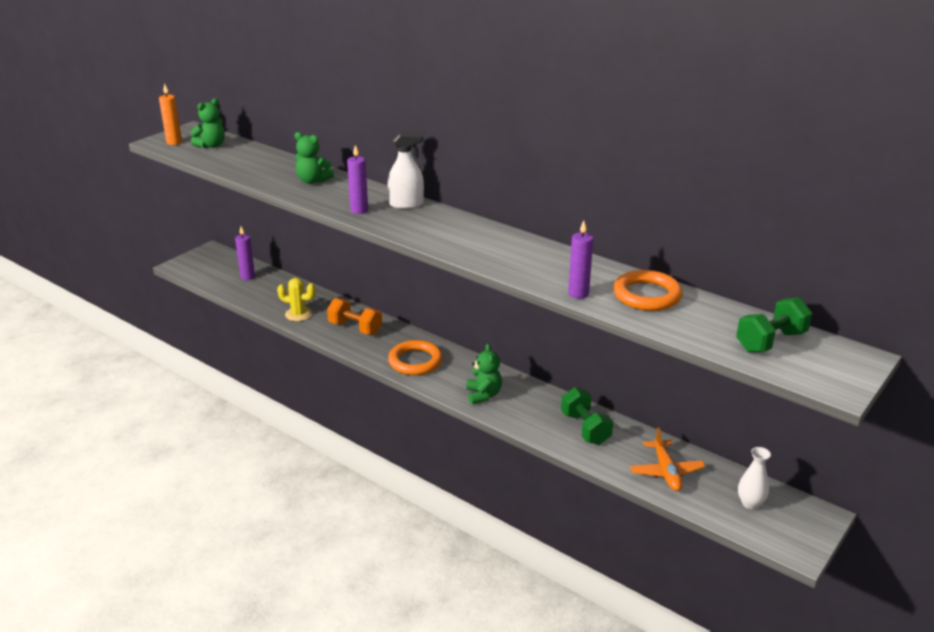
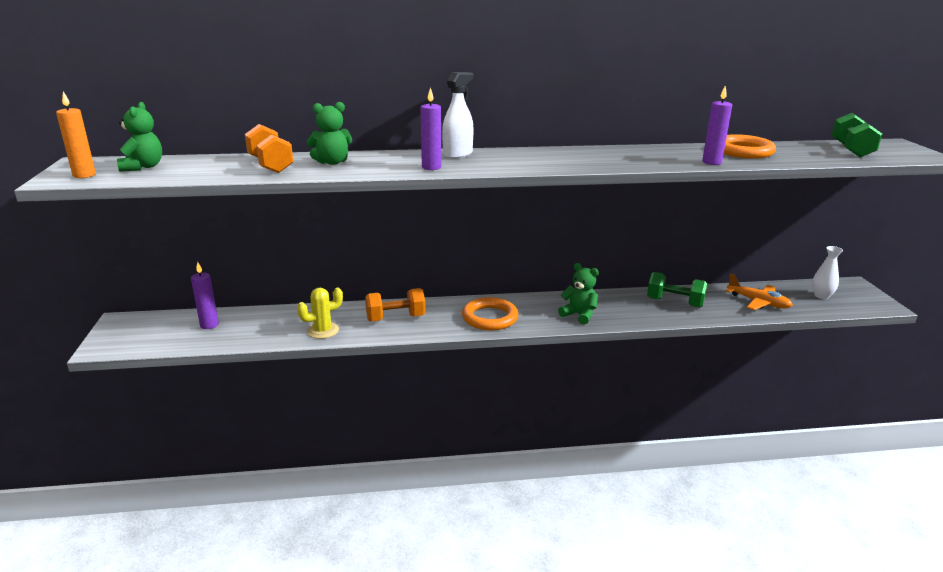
camera: 45 degrees left, 5 degrees down
none -> orange dumbbell [245,124,293,173]

